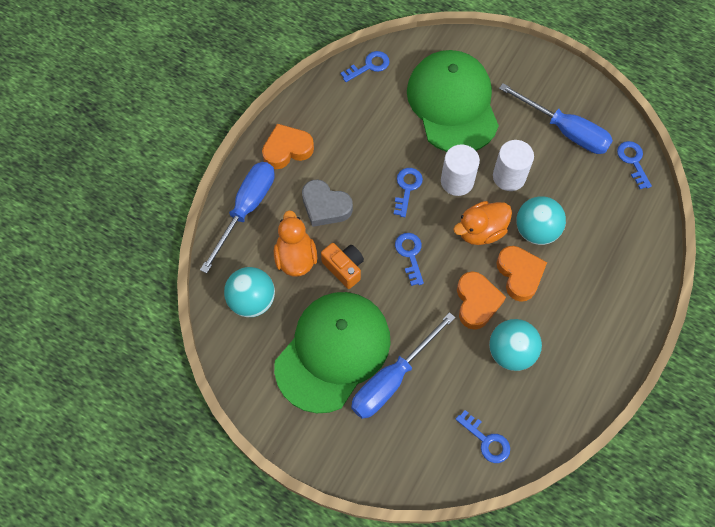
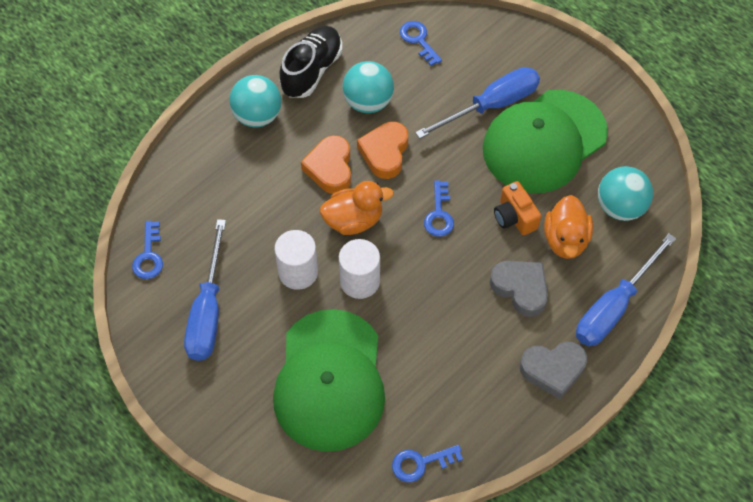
camera: 165 degrees left, 5 degrees down
orange heart [262,124,314,169] -> grey heart [520,341,587,399]
blue key [394,168,423,217] -> none
blue screwdriver [499,83,613,154] -> blue screwdriver turned 135 degrees counterclockwise [184,219,226,361]
turquoise ball [516,196,566,245] -> turquoise ball moved to [229,75,281,127]
none -> black shoe [280,26,342,98]

